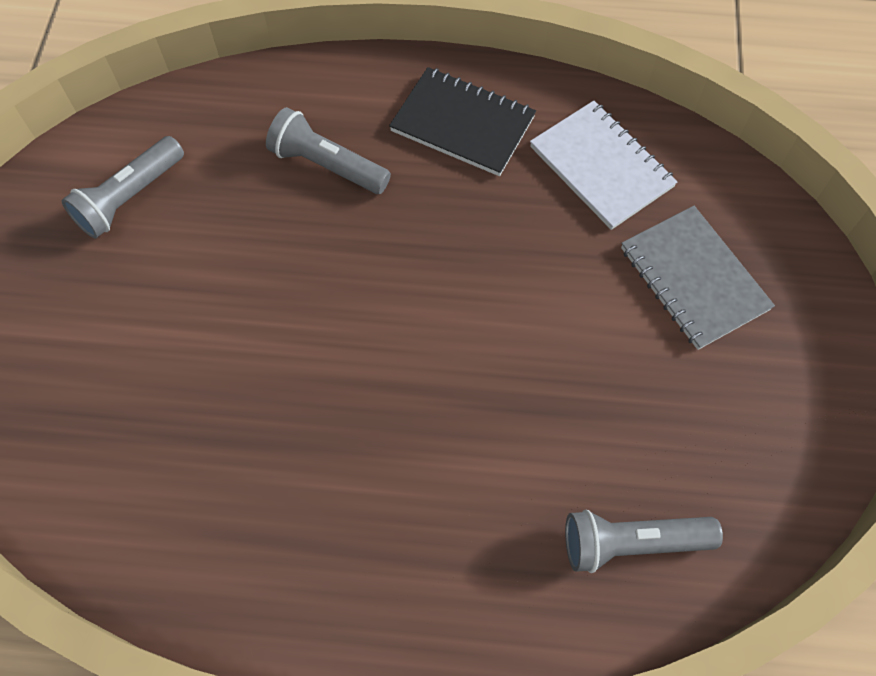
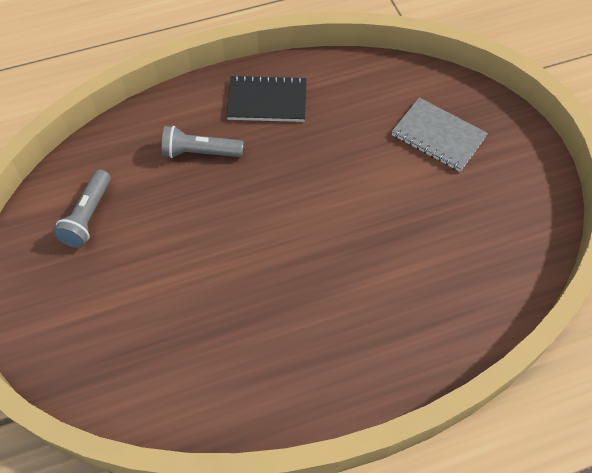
camera: 25 degrees left, 5 degrees down
white notebook [530,101,678,230] -> none
grey flashlight [565,510,723,573] -> none

